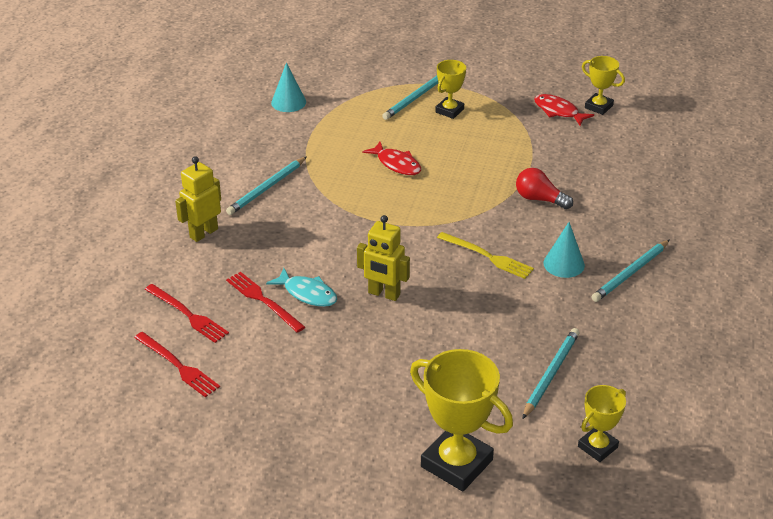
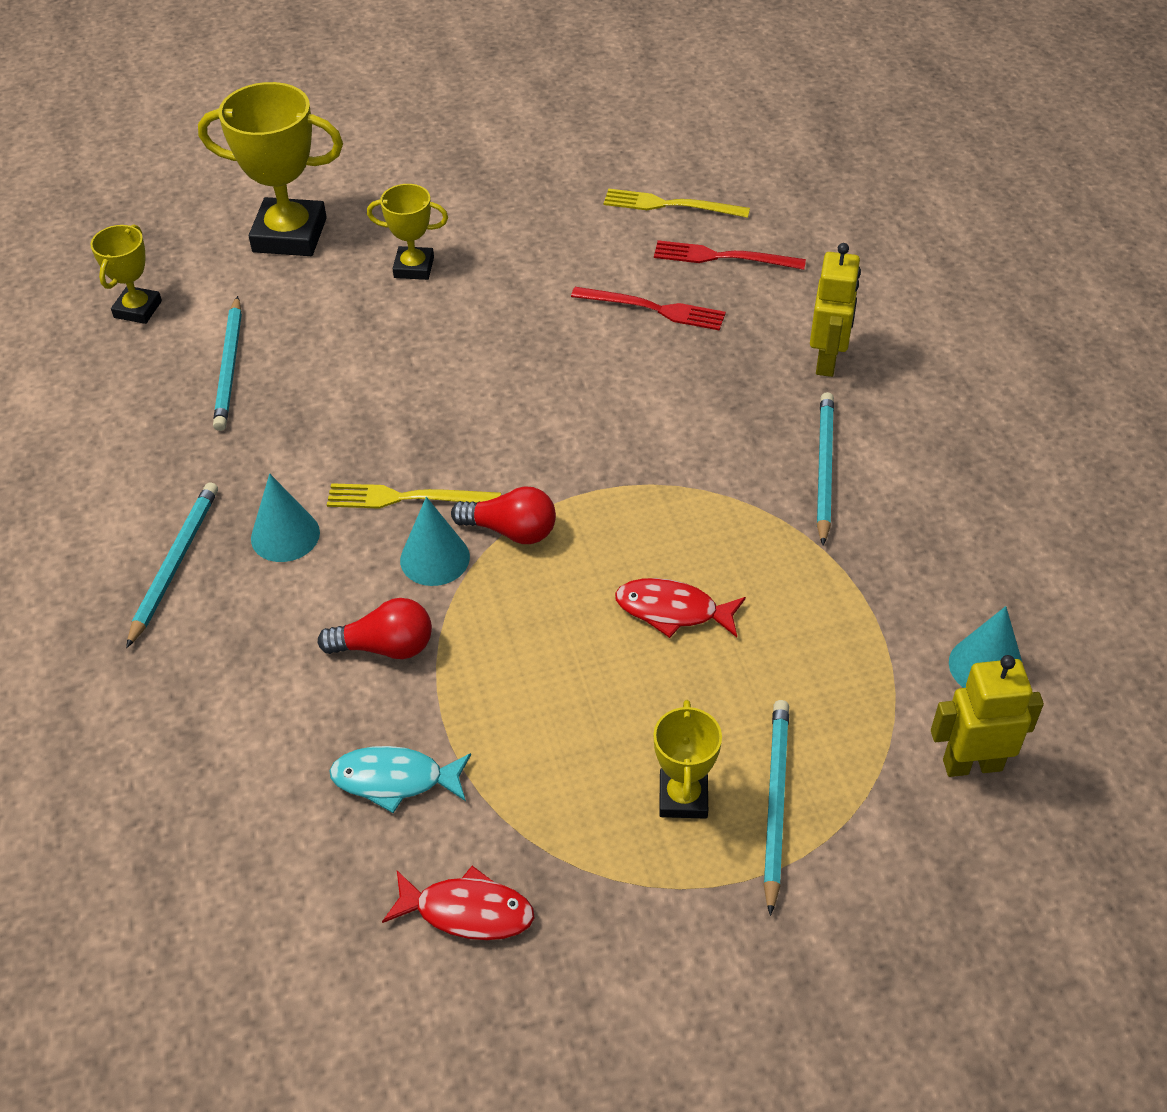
camera: 150 degrees right, 10 degrees up
red fork [134,332,220,397] -> yellow fork [604,188,750,218]
turquoise fish [266,268,337,307] -> turquoise fish moved to [329,746,471,813]
yellow robot [357,215,410,301] -> yellow robot moved to [931,655,1044,777]
yellow trophy [582,56,625,115] -> yellow trophy moved to [367,184,448,280]
none -> turquoise cone [400,497,470,586]
none -> red light bulb [451,487,556,544]

